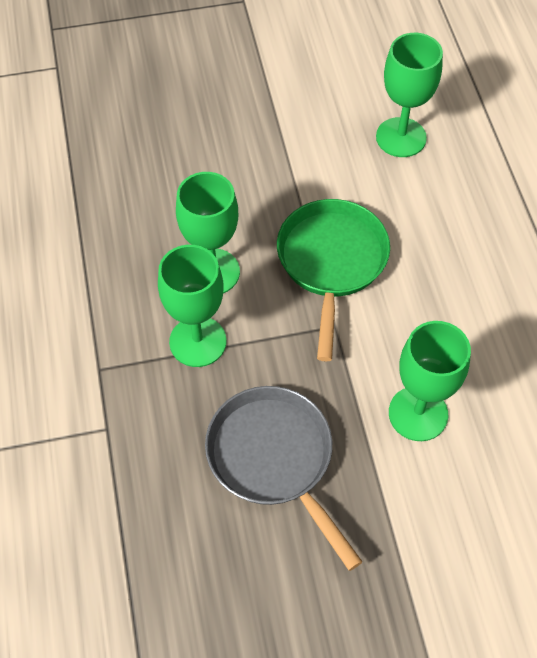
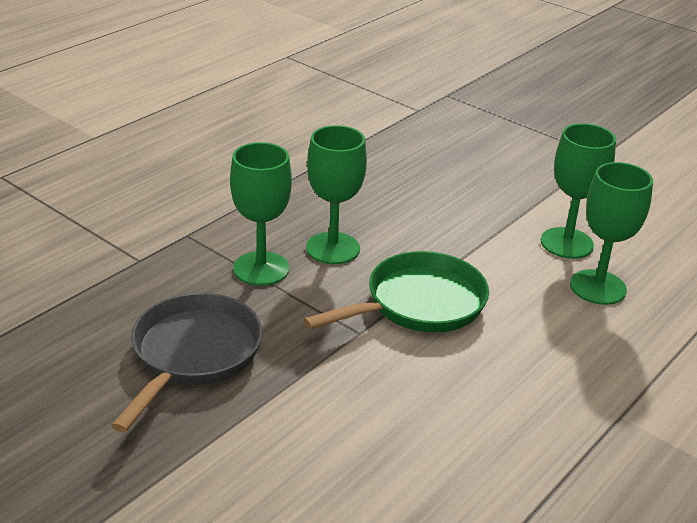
camera: 50 degrees right, 25 degrees down
green goblet [389,321,471,441] -> green goblet moved to [541,123,616,259]

